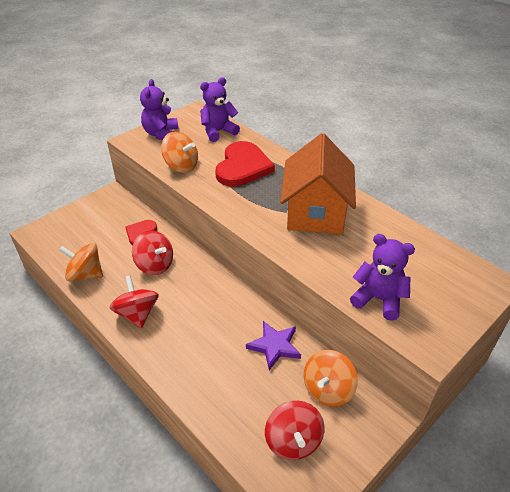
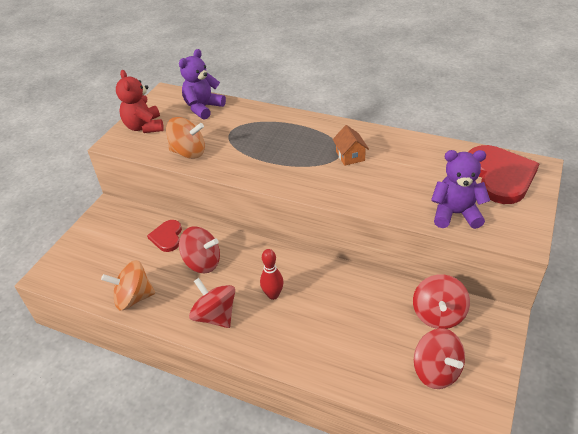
camera: 20 degrees left, 0 degrees up
purple teddy bear [140,79,178,140] -> red teddy bear [116,70,164,133]
red heart [215,141,275,187] -> red heart moved to [469,145,540,204]
purple star [246,321,301,370] -> none
orange house [280,133,356,234] -> orange house [333,125,369,166], size x0.40
orange spinning top [304,350,358,407] -> red spinning top [413,274,470,329]
none -> red bowling pin [260,249,284,300]

